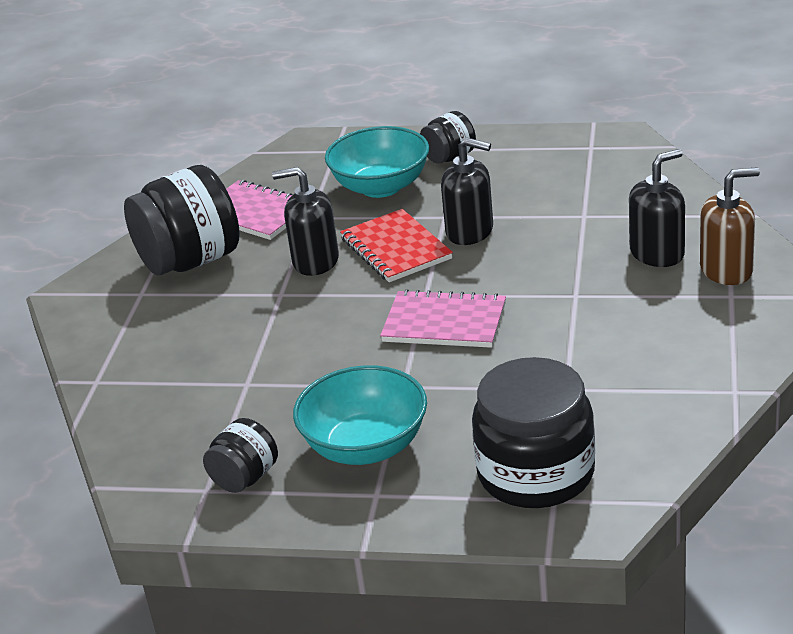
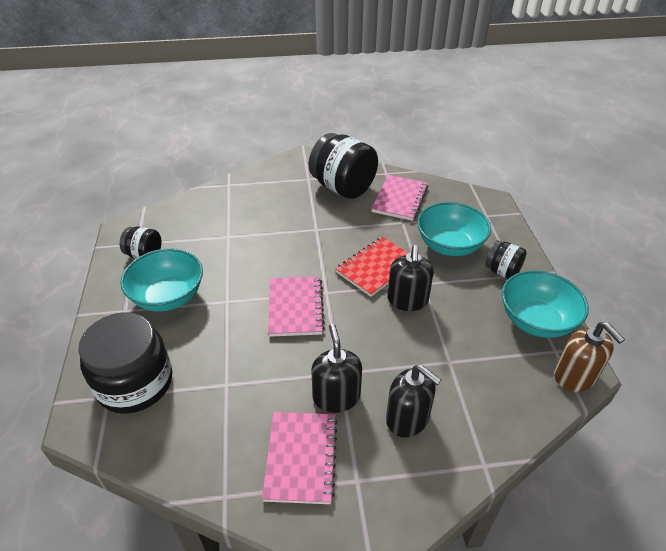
camera: 70 degrees right, 10 degrees up
black soap dispenser [272,167,339,276] -> black soap dispenser moved to [311,324,362,413]
brown soap dispenser [700,167,760,285] -> brown soap dispenser moved to [554,322,625,392]
none -> pink notebook [262,412,338,504]
none -> turquoise bowl [502,270,589,338]

